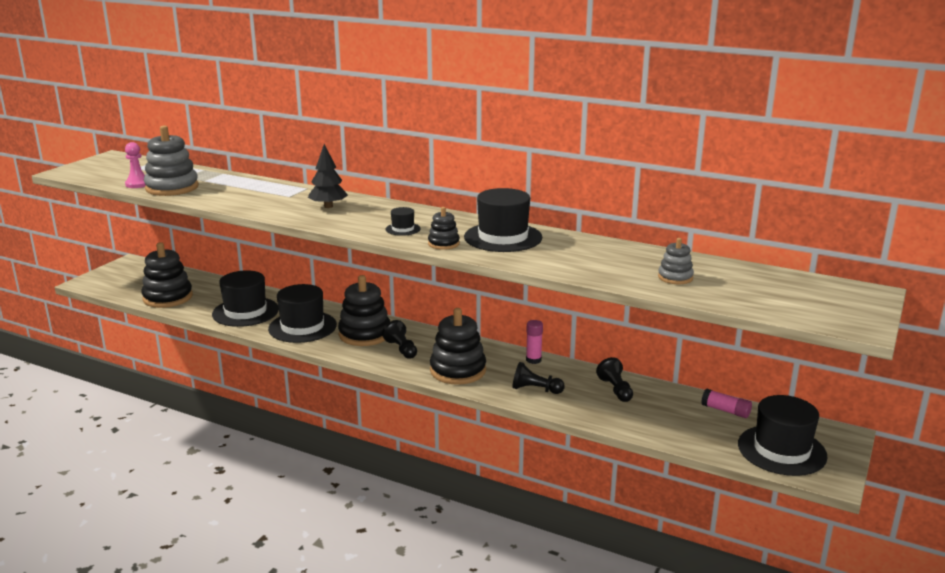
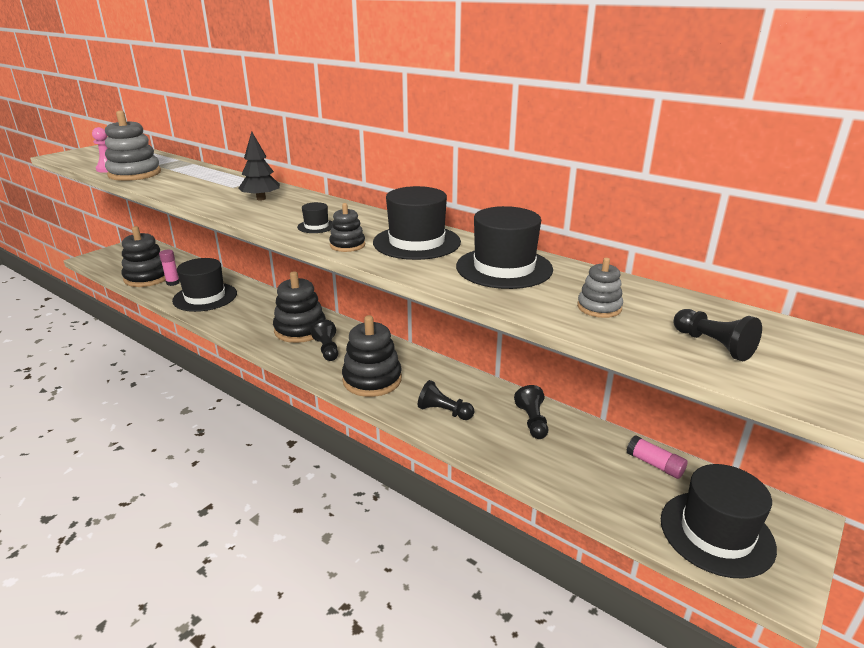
camera: 10 degrees right, 5 degrees up
black hat [268,284,337,343] -> black hat moved to [456,206,553,289]
pink glue stick [526,320,543,364] -> pink glue stick moved to [159,250,180,286]
none -> black pawn [674,309,762,361]

